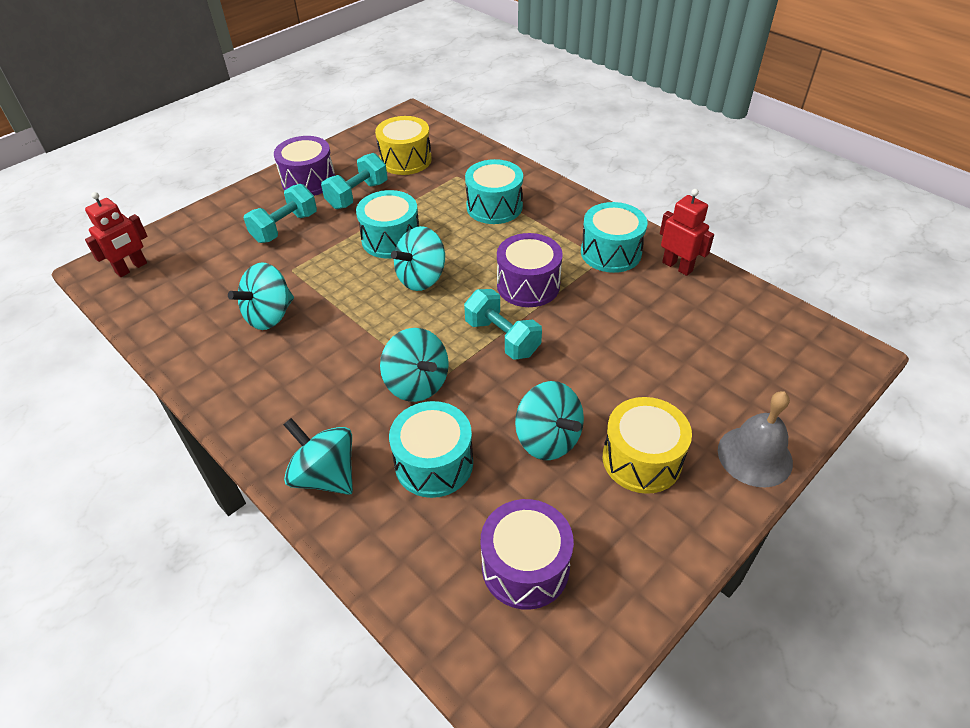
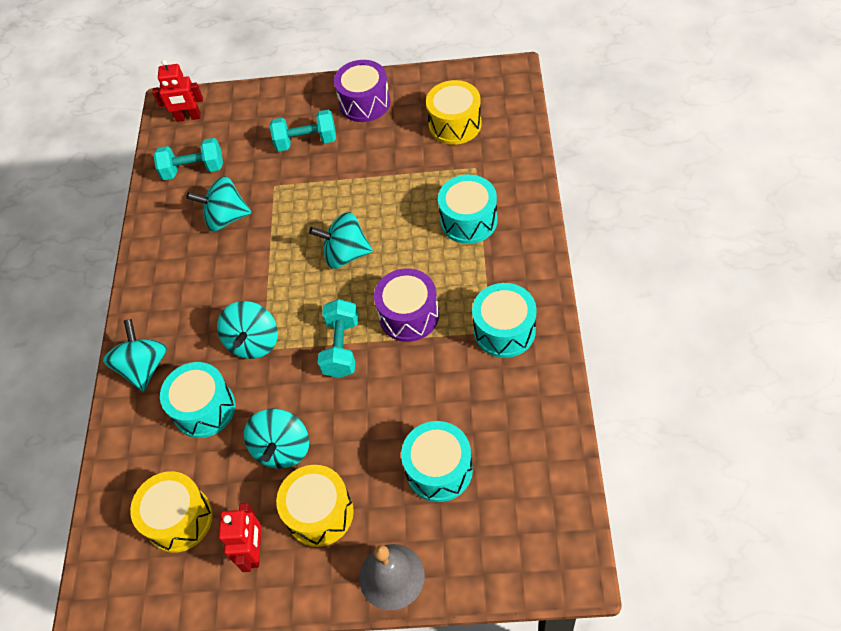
camera: 50 degrees right, 10 degrees up
turquoise dumbbell [321,153,387,209] -> turquoise dumbbell moved to [153,138,223,180]
turquoise drum [356,190,419,258] -> turquoise drum moved to [401,421,473,502]
purple drum [481,499,574,610] -> yellow drum [130,471,213,553]
red robot [660,189,714,276] -> red robot moved to [218,503,261,572]

